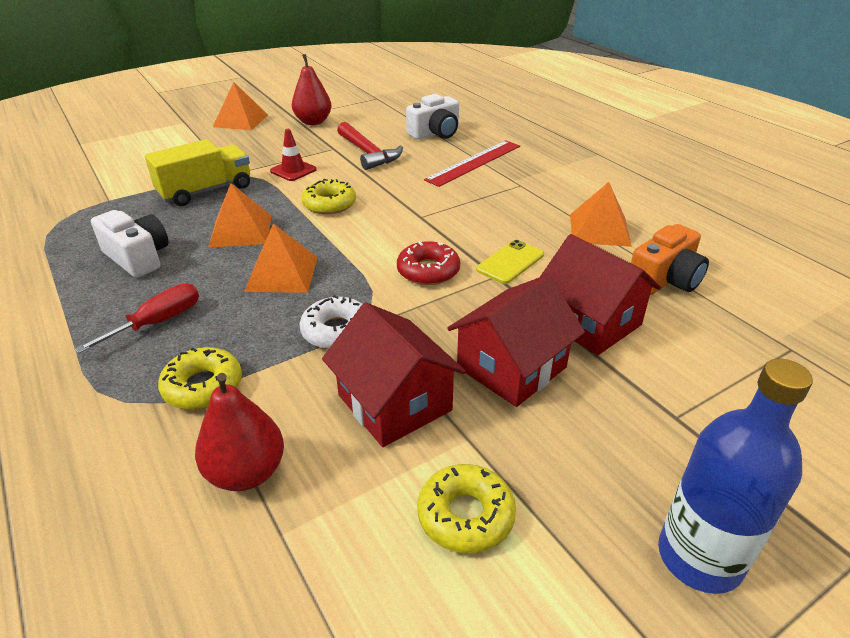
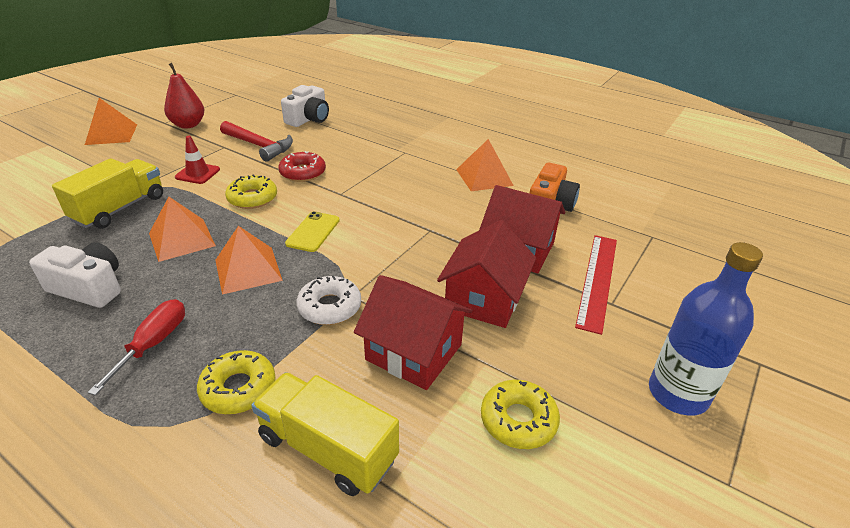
camera: 25 degrees left, 0 degrees up
red pear [195,373,284,491] -> yellow truck [251,372,399,496]
red donut [397,241,460,285] -> red donut moved to [278,151,326,182]
red ruler [424,140,520,187] -> red ruler moved to [575,235,617,335]
yellow phone [476,240,544,284] -> yellow phone moved to [285,211,340,252]

